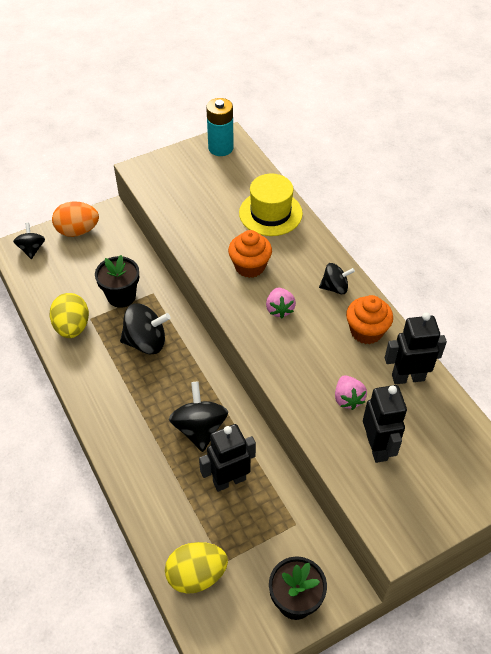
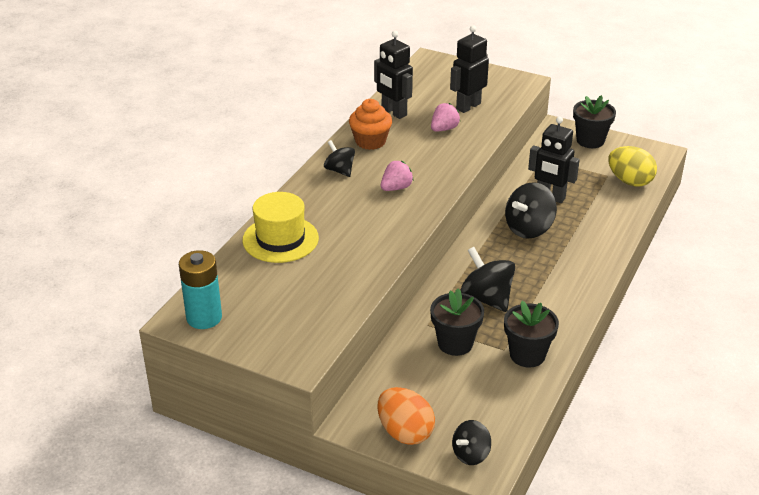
camera: 125 degrees left, 15 degrees down
yellow egg [50,293,89,338] -> black flower pot [504,301,559,367]
orange cupcake [228,230,272,278] -> none

